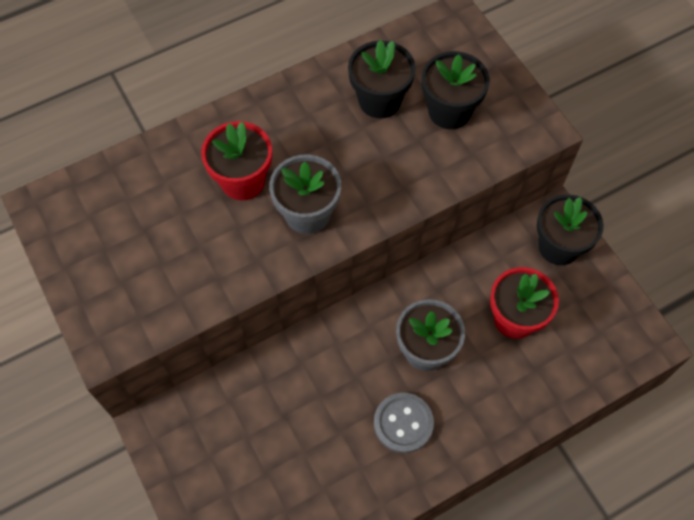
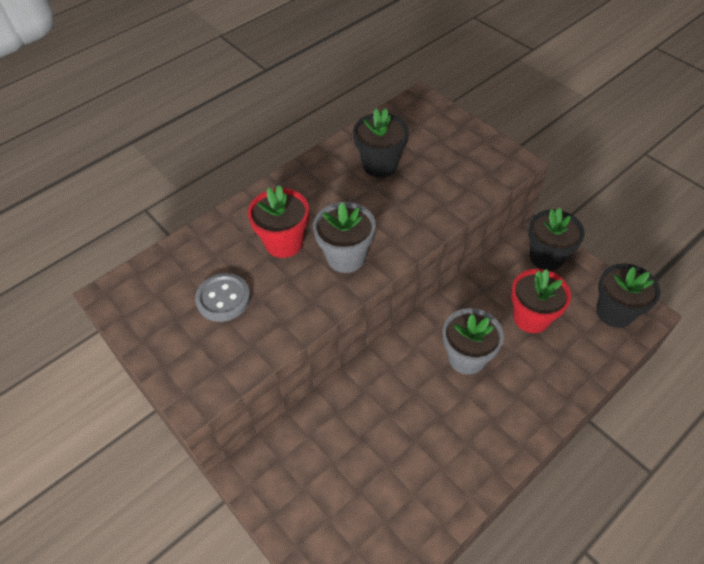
camera: 10 degrees left, 10 degrees down
grey button [374,393,434,453] -> grey button moved to [195,273,251,322]
black flower pot [422,51,490,129] -> black flower pot moved to [596,263,660,328]

